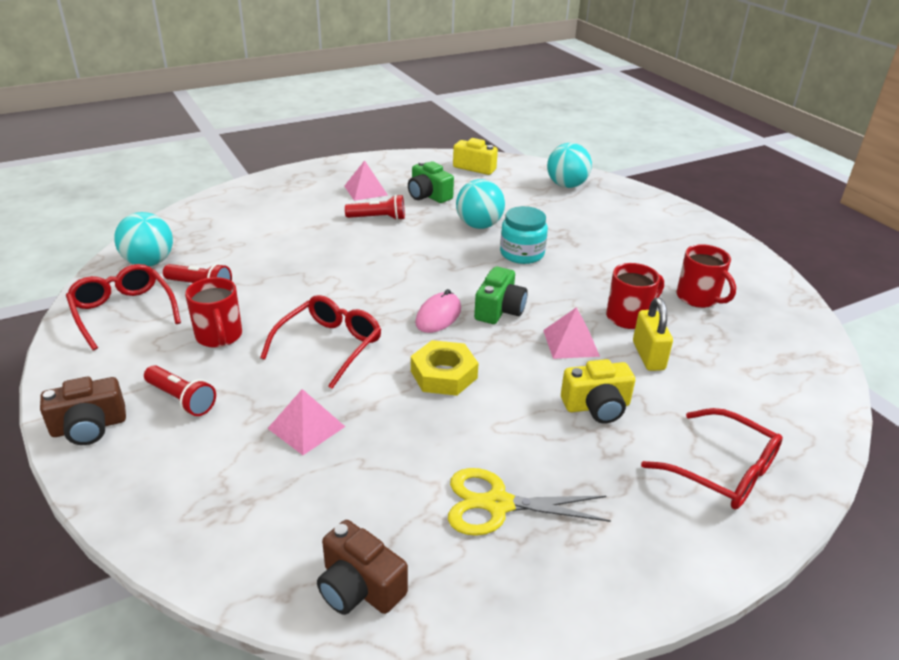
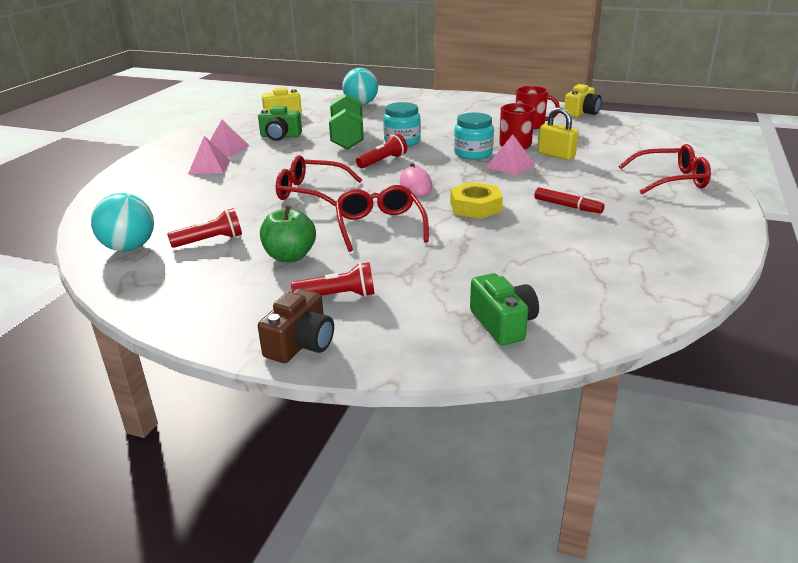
camera: 40 degrees left, 5 degrees down
red glasses [66,264,181,350] -> red glasses moved to [276,155,362,207]
red mug [185,277,242,348] -> green apple [260,205,316,262]
pink pyramid [267,389,345,455] -> pink pyramid moved to [188,136,231,174]
brown camera [317,520,408,615] -> none
red flashlight [345,195,405,220] -> red flashlight moved to [356,134,407,168]
yellow scissors [448,468,611,536] -> none
turquoise ball [456,179,505,229] -> green dumbbell [329,94,364,149]
green camera [474,267,528,324] -> green camera moved to [470,273,539,345]
yellow camera [561,359,635,423] -> yellow camera moved to [564,84,602,117]
none -> turquoise jar [454,113,494,160]
none -> red marker [534,187,605,213]

